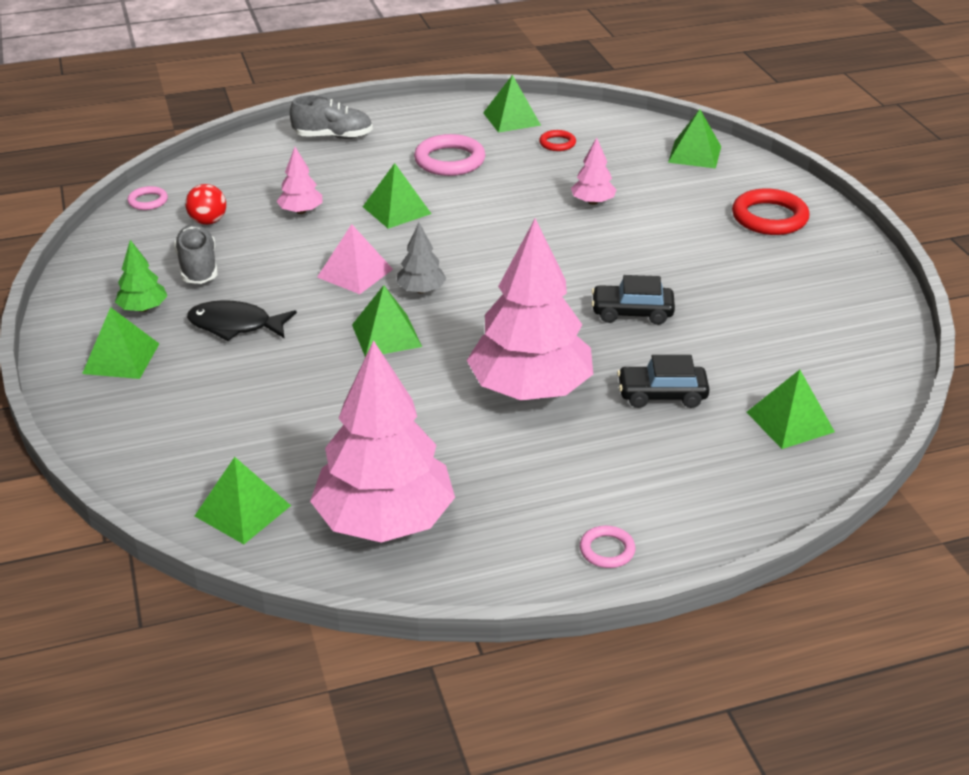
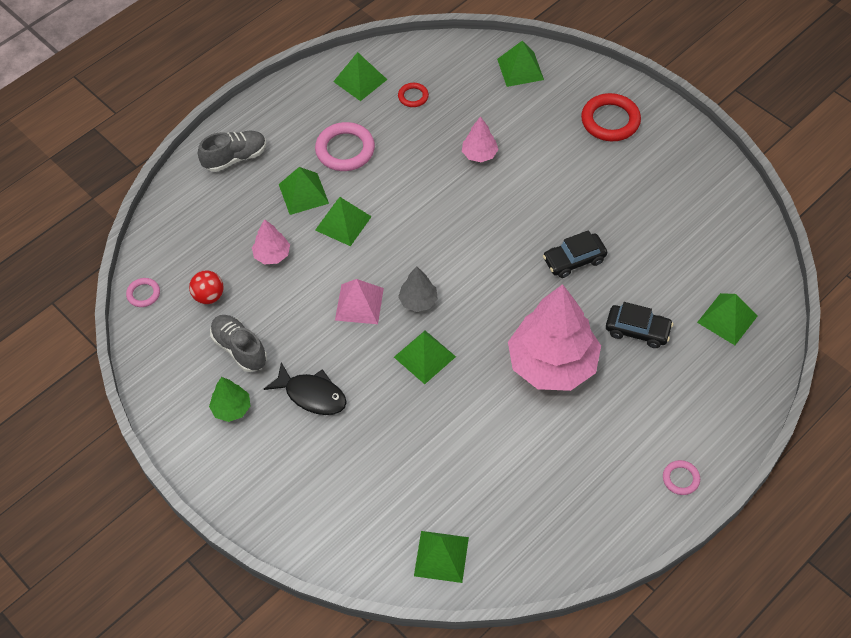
camera: 25 degrees left, 20 degrees up
green pyramid [82,307,159,379] -> green pyramid moved to [279,167,329,215]
black fish [187,300,297,341] -> black fish turned 135 degrees counterclockwise [264,362,347,415]
pink tree [310,340,455,543] -> none
black car [617,355,710,408] -> black car turned 135 degrees counterclockwise [606,302,673,348]

